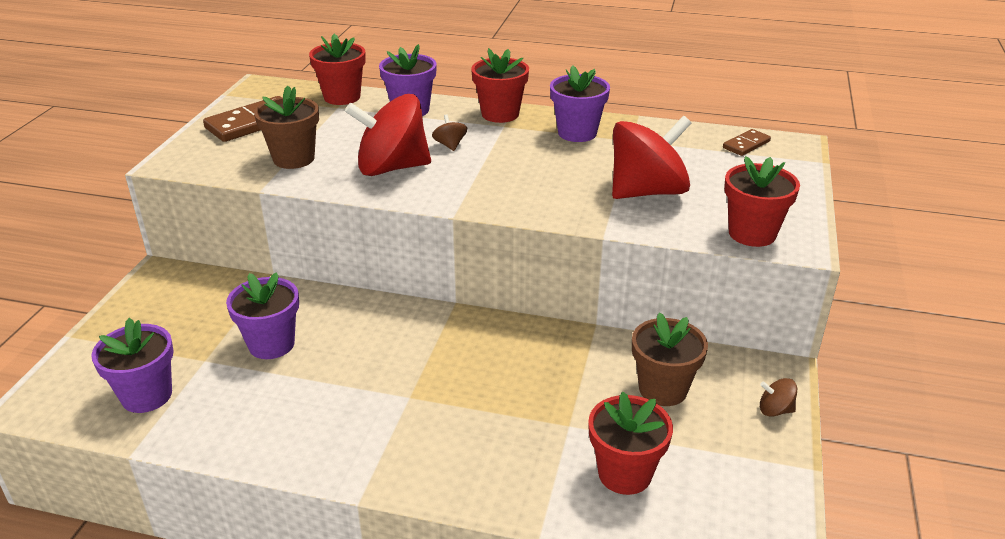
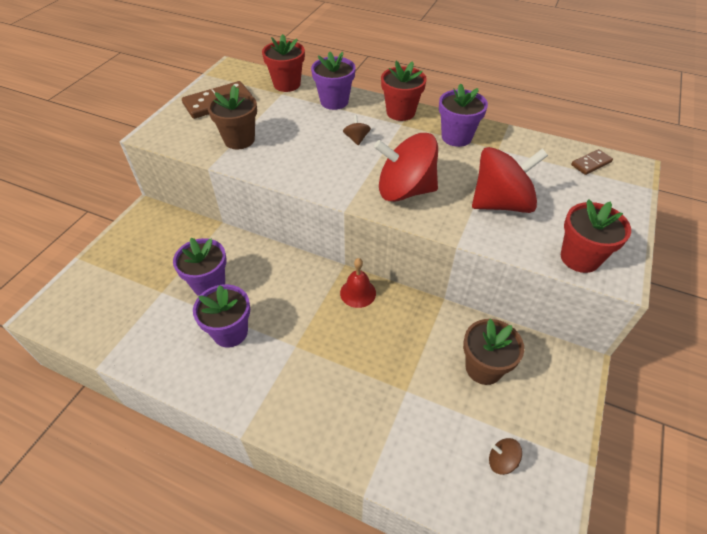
camera: 10 degrees right, 15 degrees up
purple flower pot [91,318,173,413] -> purple flower pot moved to [193,284,250,348]
red spinning top [345,94,431,176] -> red spinning top moved to [374,133,438,202]
red flower pot [588,392,673,495] -> none
brown spinning top [760,378,797,417] -> brown spinning top moved to [489,438,522,475]
none -> red bell [340,258,376,308]

